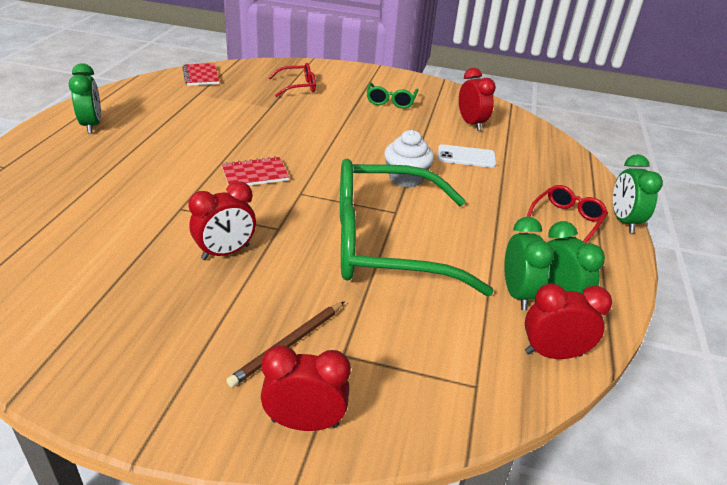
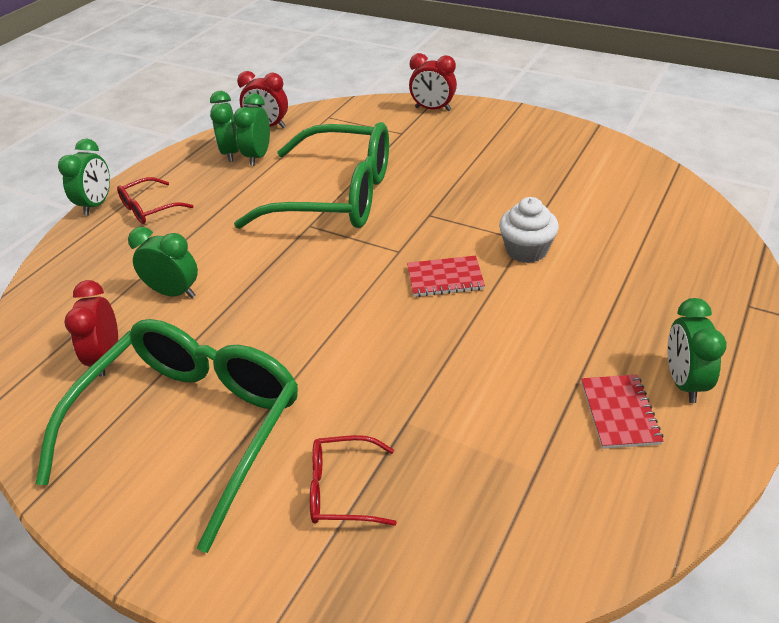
camera: 160 degrees left, 5 degrees up
red notebook [182,63,219,86] -> red notebook moved to [581,375,664,449]
red clock [188,181,256,260] -> none
brown pencil [226,301,345,387] -> none
green glasses [366,82,418,109] -> green glasses [36,319,298,553], size x2.35
white cupcake [384,130,434,187] -> white cupcake moved to [499,197,559,263]
white phone [438,144,496,168] -> green clock [128,227,198,298]

